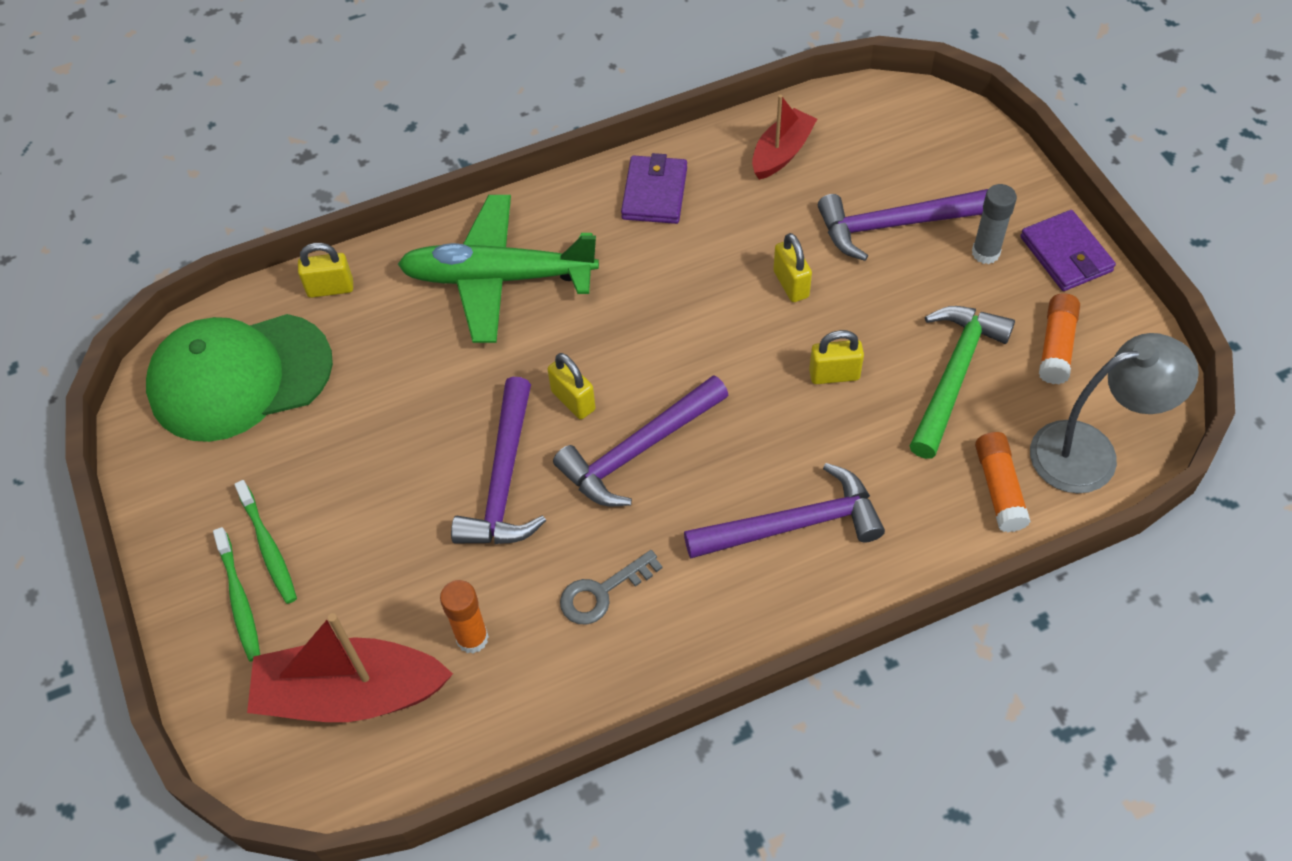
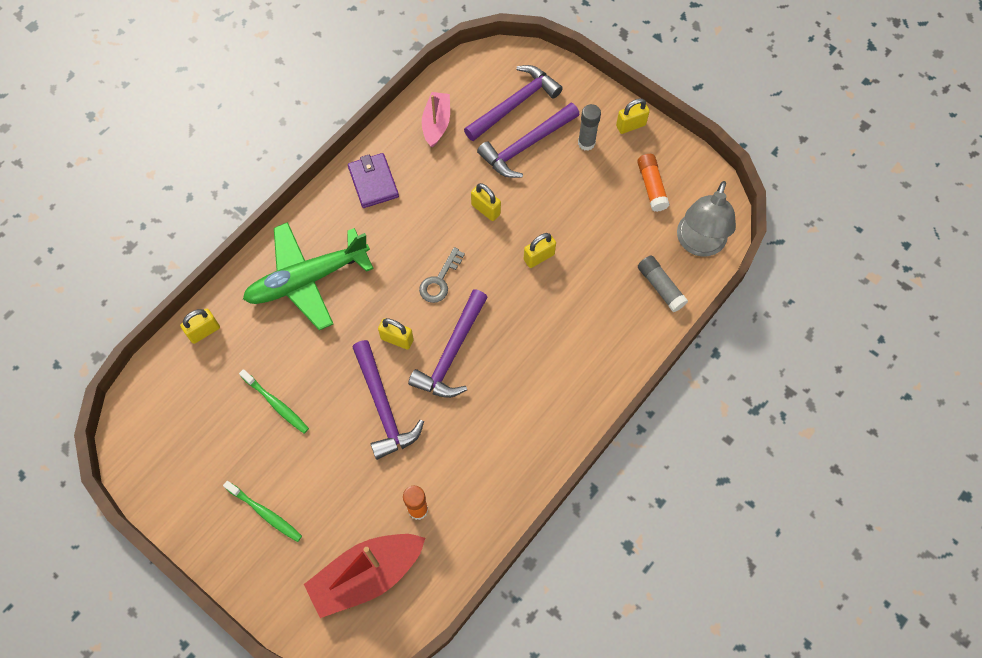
camera: 30 degrees left, 10 degrees up
green cap [146,314,333,442] -> none
green toothbrush [213,527,260,662] -> green toothbrush moved to [239,369,309,434]
grey key [560,550,662,624] -> grey key moved to [419,247,465,303]
purple hammer [684,463,885,559] -> purple hammer moved to [464,65,563,141]
red boat [752,95,817,180] -> pink boat [422,92,450,147]
green hammer [910,306,1015,459] -> none
orange glue stick [975,432,1031,532] -> grey glue stick [638,255,688,312]
purple wallet [1020,210,1116,291] -> yellow padlock [616,98,650,134]
grey lamp [1030,333,1199,494] -> grey lamp turned 150 degrees clockwise [677,181,736,257]

